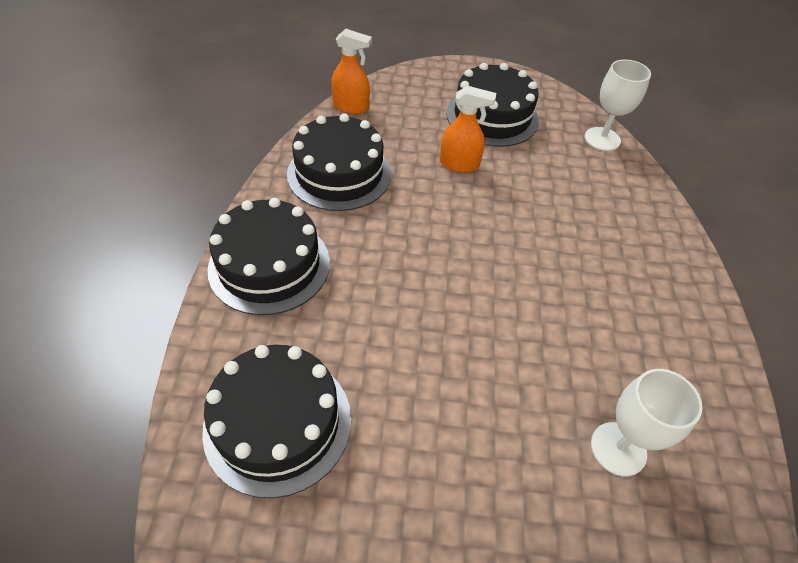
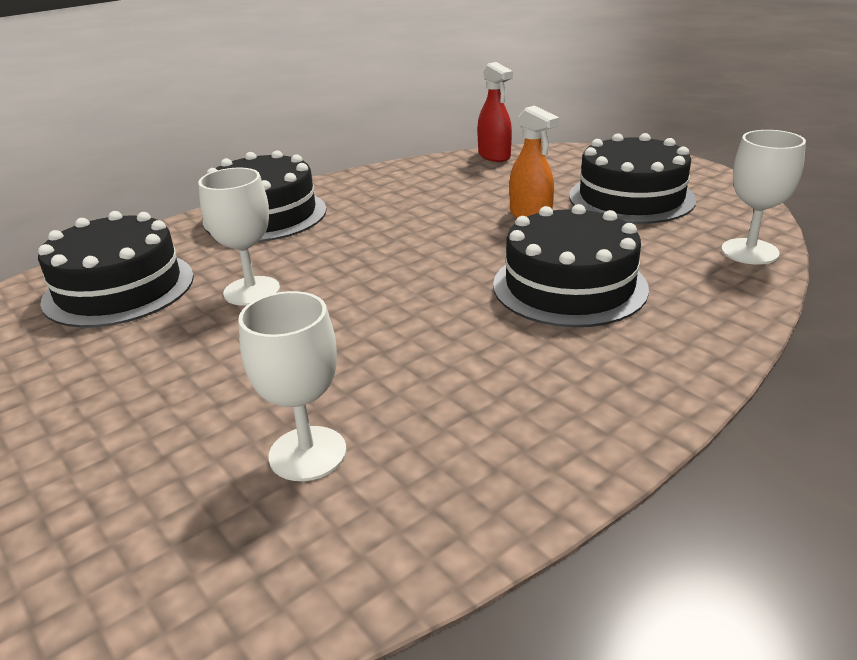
camera: 50 degrees right, 20 degrees down
black cake [287,113,391,211] -> black cake moved to [493,204,649,327]
orange spray bottle [331,29,372,114] -> red spray bottle [477,62,513,162]
none -> white goblet [198,168,280,306]

